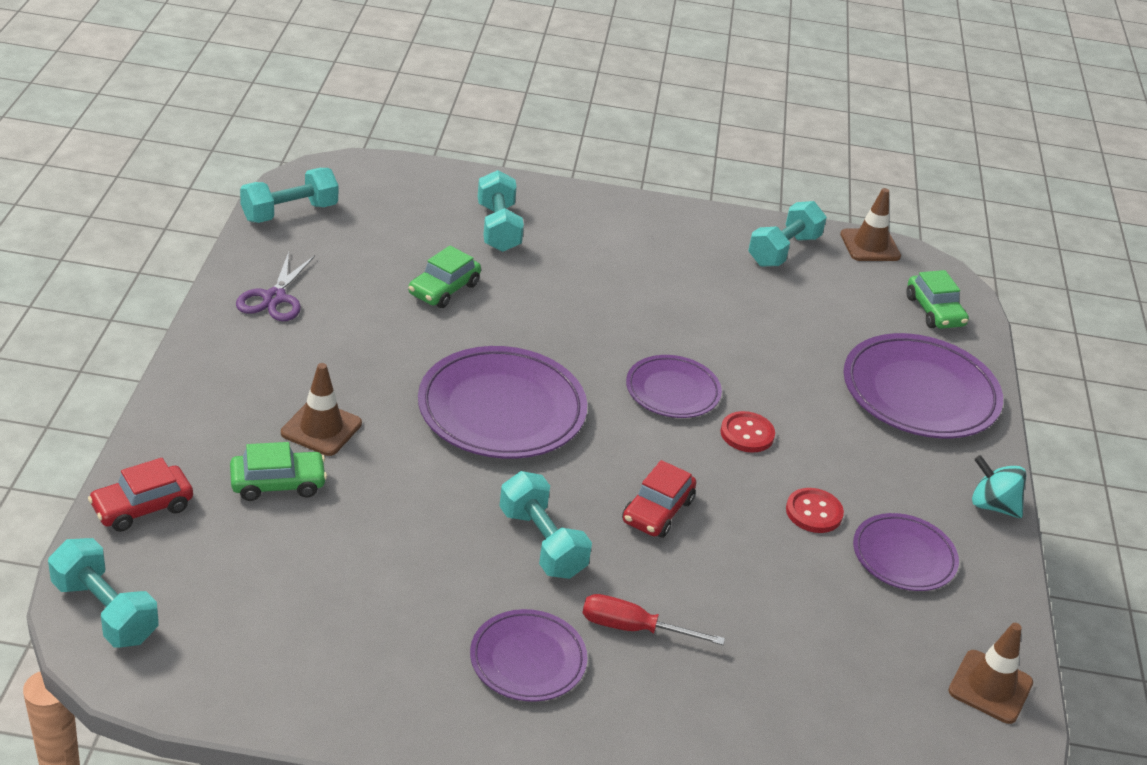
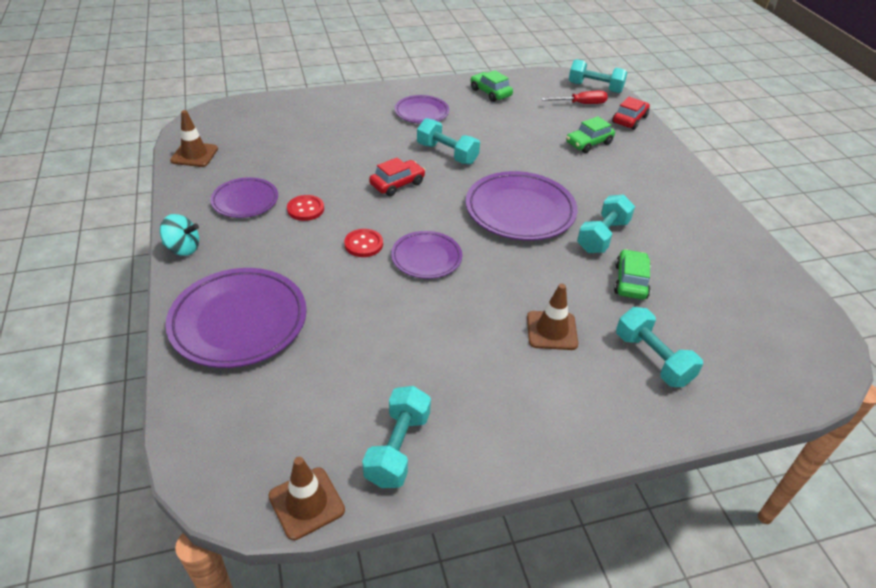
camera: 160 degrees right, 5 degrees up
purple scissors [236,252,315,321] -> none
turquoise dumbbell [240,168,338,223] -> turquoise dumbbell moved to [577,194,635,253]
brown traffic cone [281,363,362,456] -> brown traffic cone moved to [527,284,578,350]
red screwdriver [582,594,725,645] -> red screwdriver moved to [542,91,608,104]
red car [622,460,696,538] -> red car turned 45 degrees clockwise [369,157,425,196]
green car [906,270,969,329] -> green car moved to [471,70,513,102]

